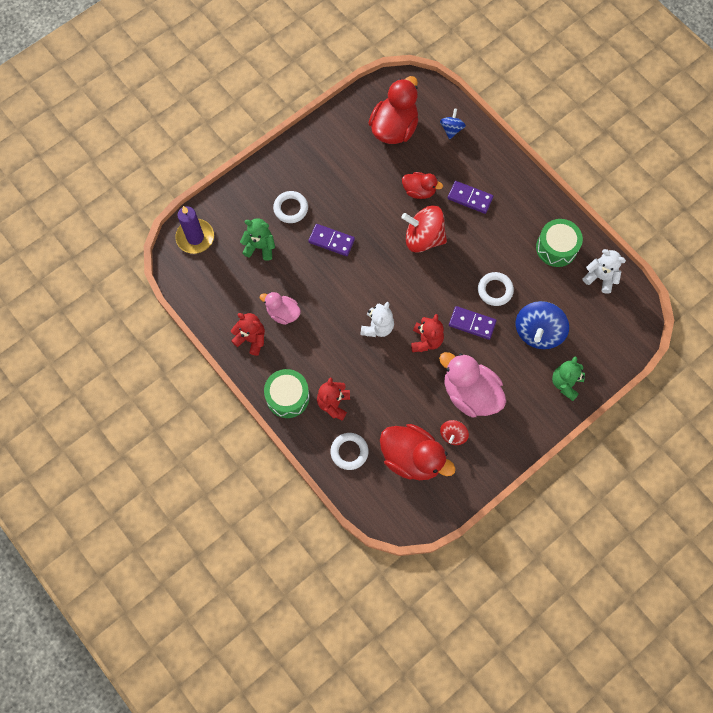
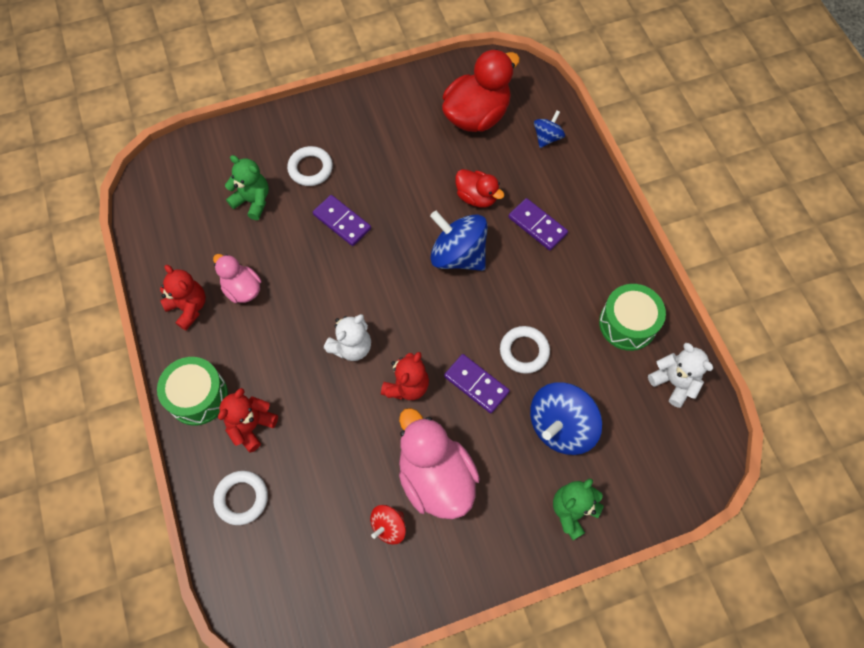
camera: 20 degrees right, 5 degrees down
purple candle [175,206,214,254] -> none
red duck [380,424,456,480] -> none
red spinning top [401,206,447,253] -> blue spinning top [430,211,488,271]

